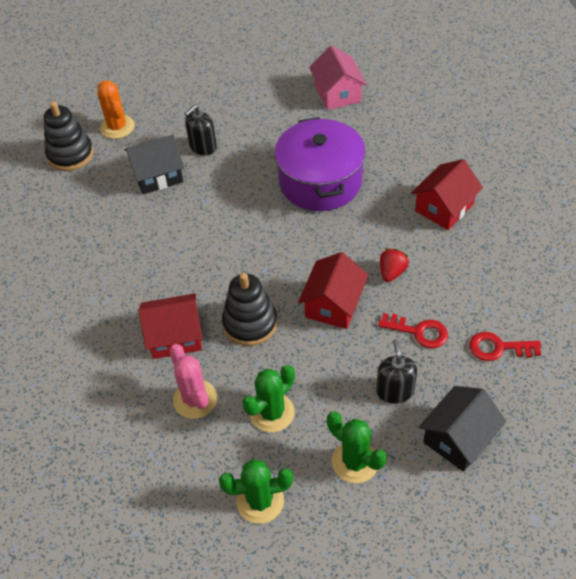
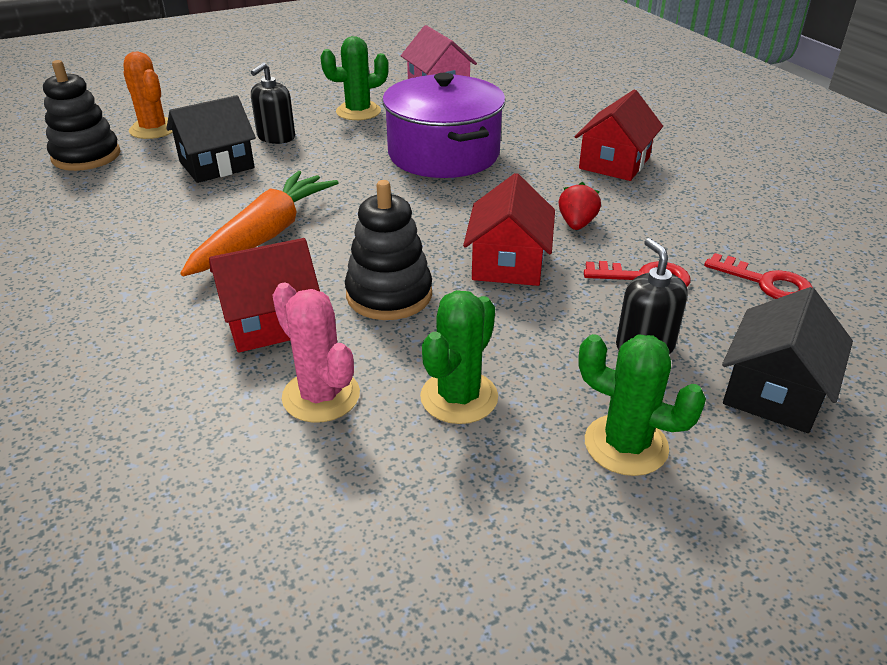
camera: 15 degrees left, 15 degrees down
green cactus [219,459,293,524] -> green cactus moved to [320,36,389,120]
red key [469,332,541,361] -> red key turned 135 degrees counterclockwise [704,253,813,299]
none -> orange carrot [180,171,339,276]

